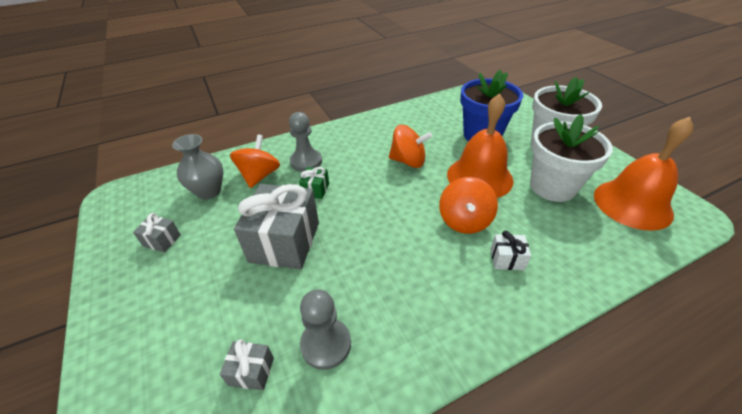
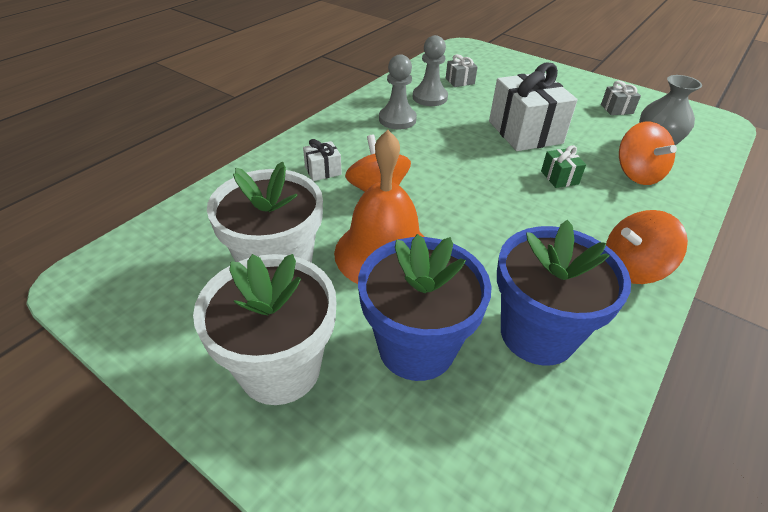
camera: 150 degrees right, 0 degrees up
grey gift [234,184,319,270] -> white gift [489,62,578,151]
grey pawn [289,112,322,172] -> grey pawn moved to [379,54,417,129]
orange spinning top [389,125,432,168] -> orange spinning top moved to [606,210,688,284]
orange bell [594,117,693,231] -> none
none -> blue flower pot [497,220,631,366]

